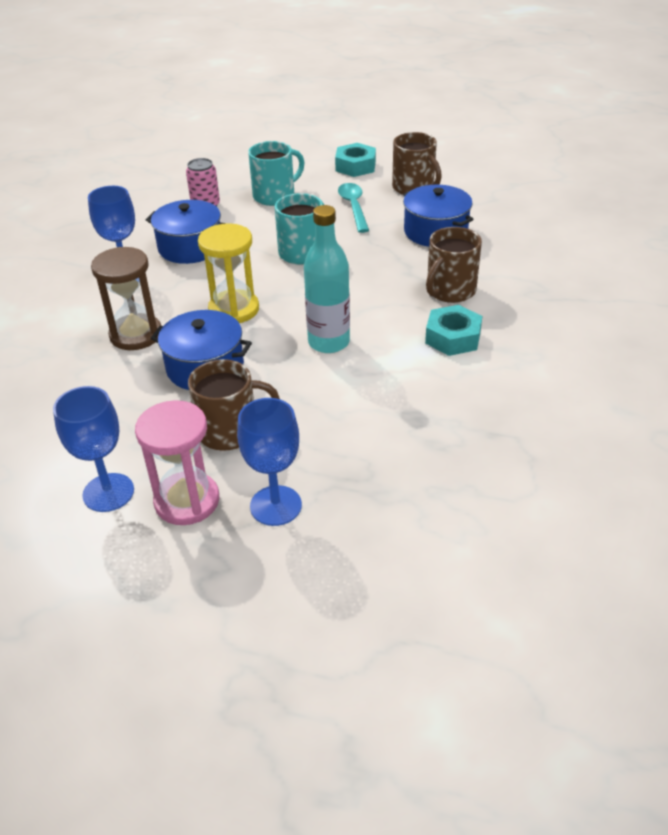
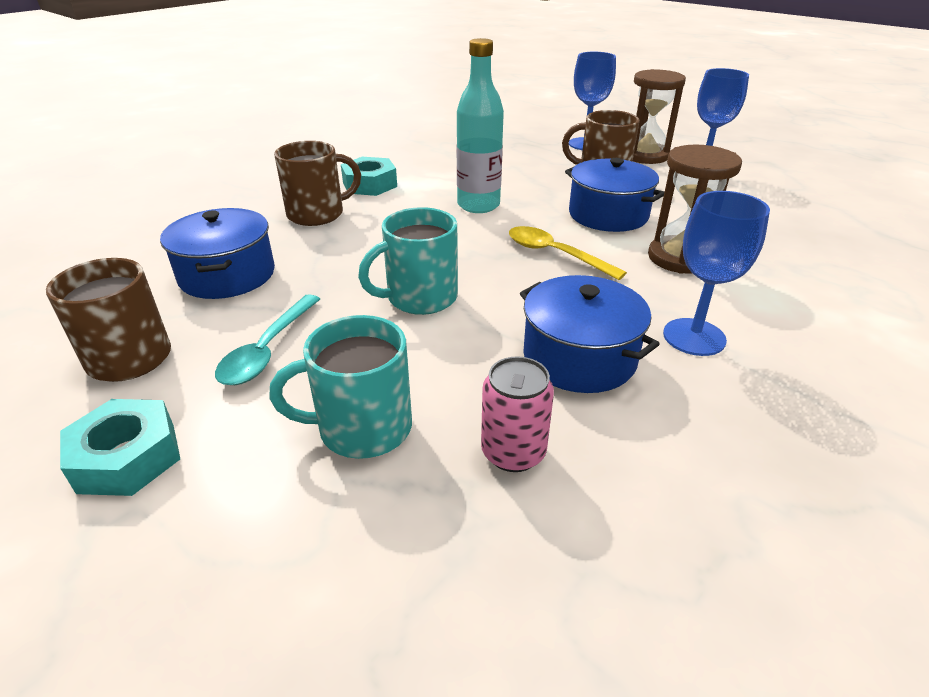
camera: 155 degrees left, 5 degrees down
pink hourglass [135,400,220,525] -> brown hourglass [633,69,686,164]
yellow hourglass [198,223,259,323] -> yellow spoon [509,226,627,280]

